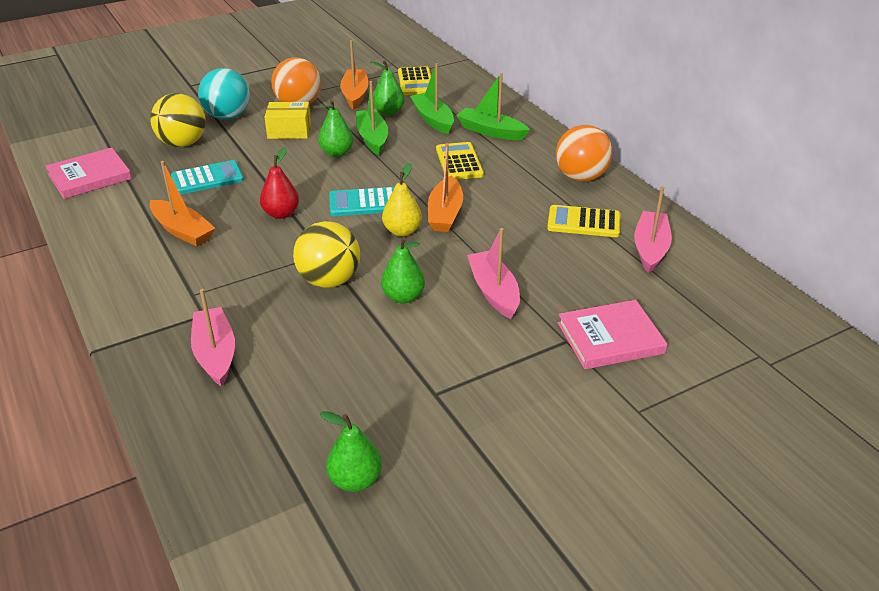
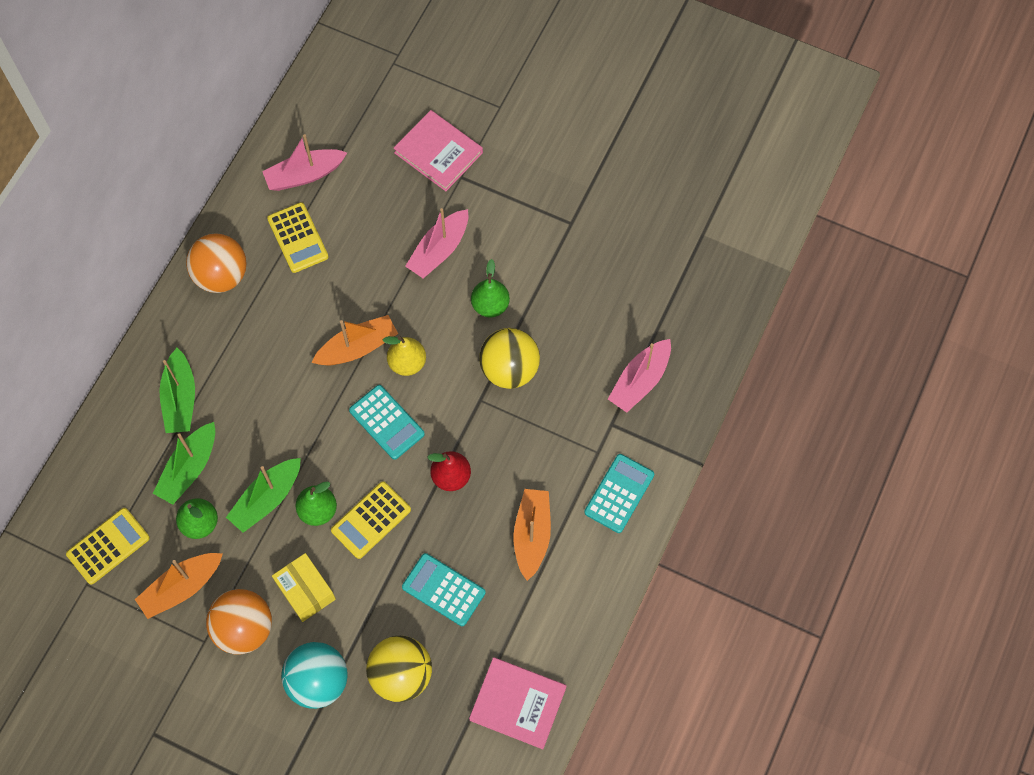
camera: 125 degrees left, 30 degrees up
green pear [320,411,382,492] -> none
yellow calculator [436,142,484,180] -> yellow calculator moved to [331,481,411,559]
none -> turquoise calculator [584,454,654,533]

